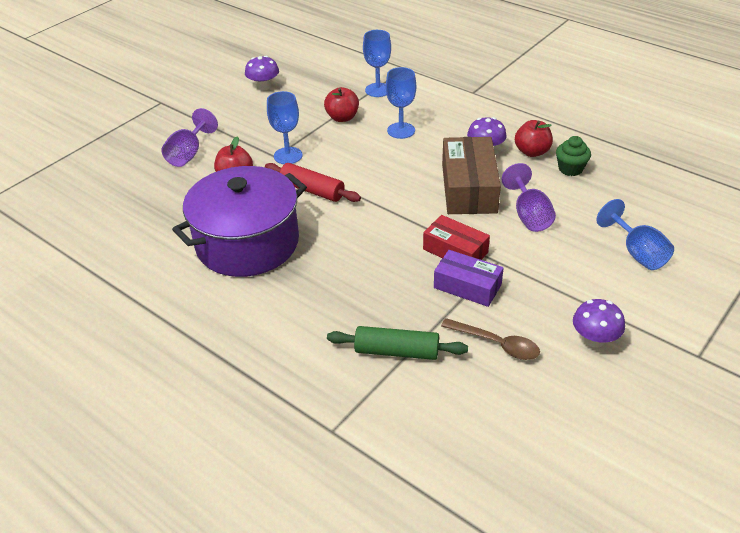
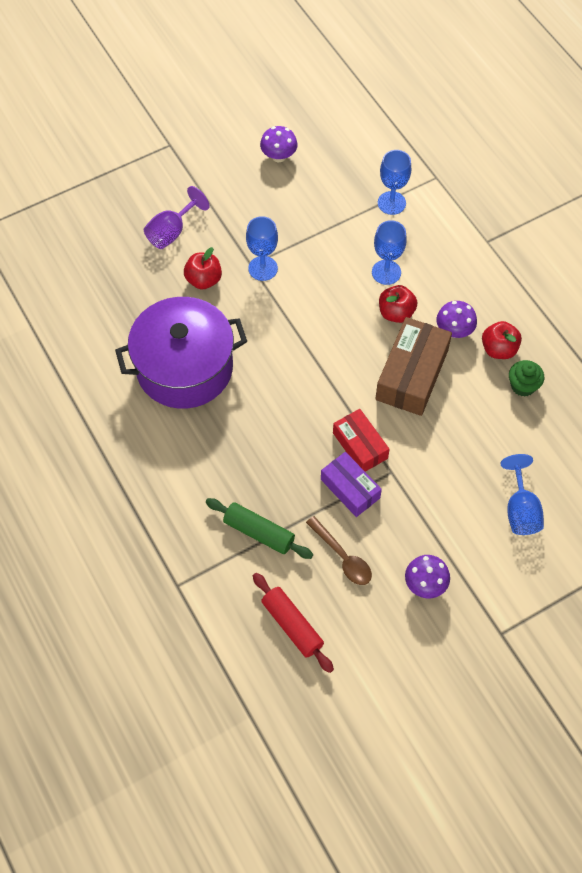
camera: 20 degrees right, 20 degrees up
red rolling pin [265,163,361,202] -> red rolling pin moved to [253,573,334,673]
red apple [324,87,359,122] -> red apple moved to [379,285,417,323]
purple goblet [501,163,556,232] -> none

